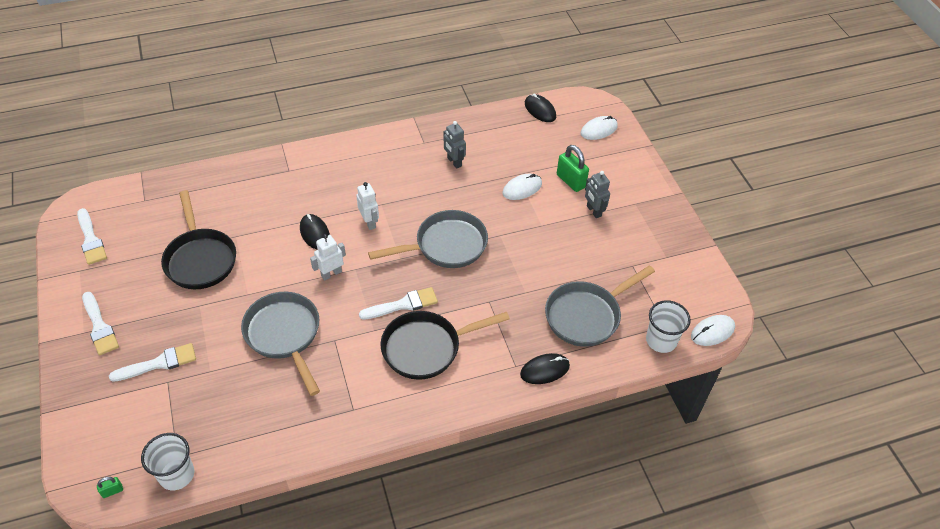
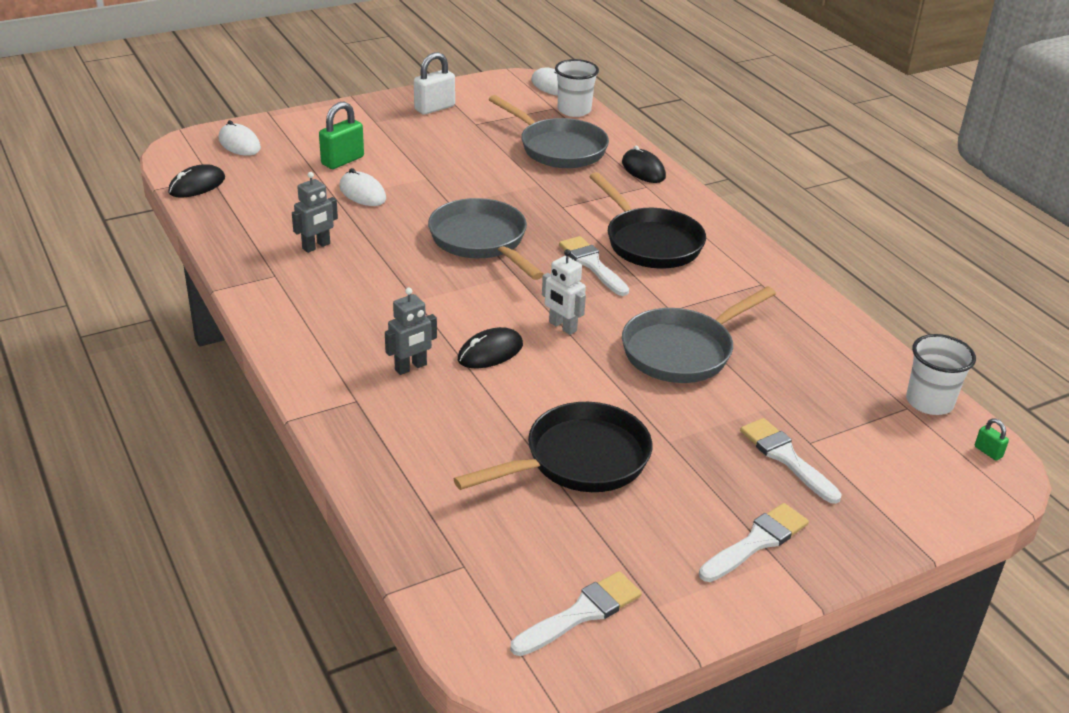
camera: 100 degrees left, 15 degrees down
white robot [356,182,379,230] -> none
grey robot [585,171,610,218] -> grey robot moved to [385,288,437,375]
none -> white padlock [414,52,455,115]

